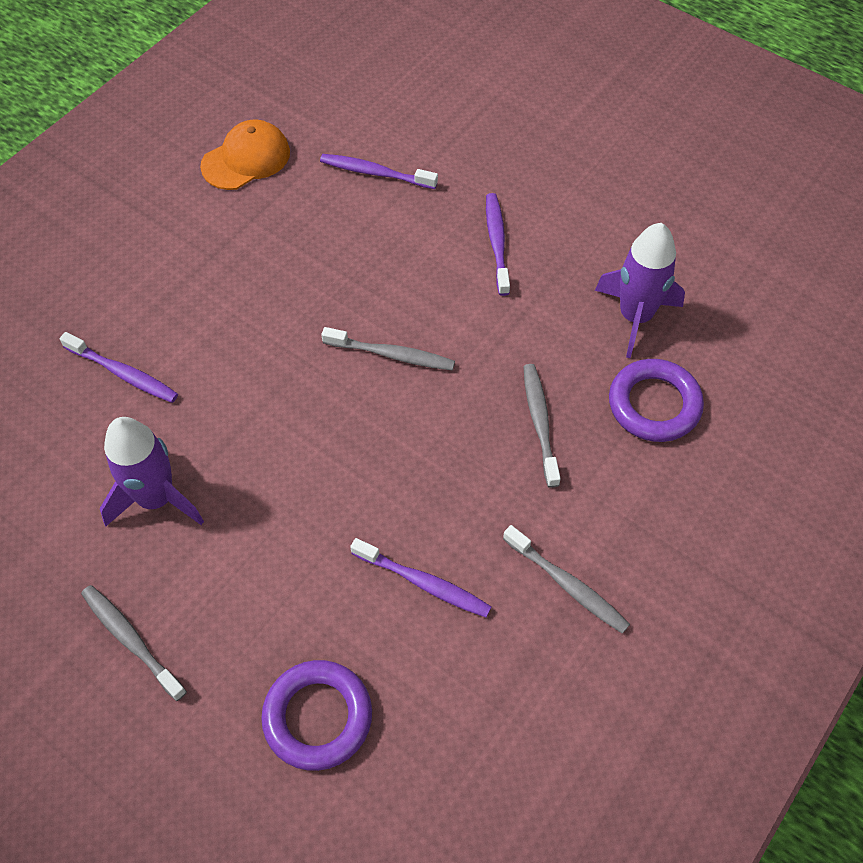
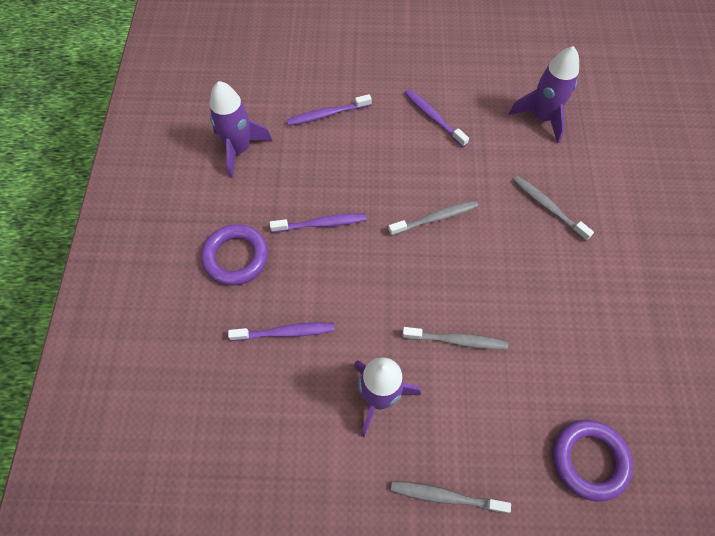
camera: 35 degrees left, 5 degrees up
orange cap [200,120,290,190] -> purple rocket [210,81,273,178]
purple toothbrush [350,538,492,617] -> purple toothbrush moved to [270,214,366,233]
grey toothbrush [503,525,630,634] -> grey toothbrush moved to [402,327,508,350]
purple ring [609,359,704,442] -> purple ring moved to [201,224,268,285]

